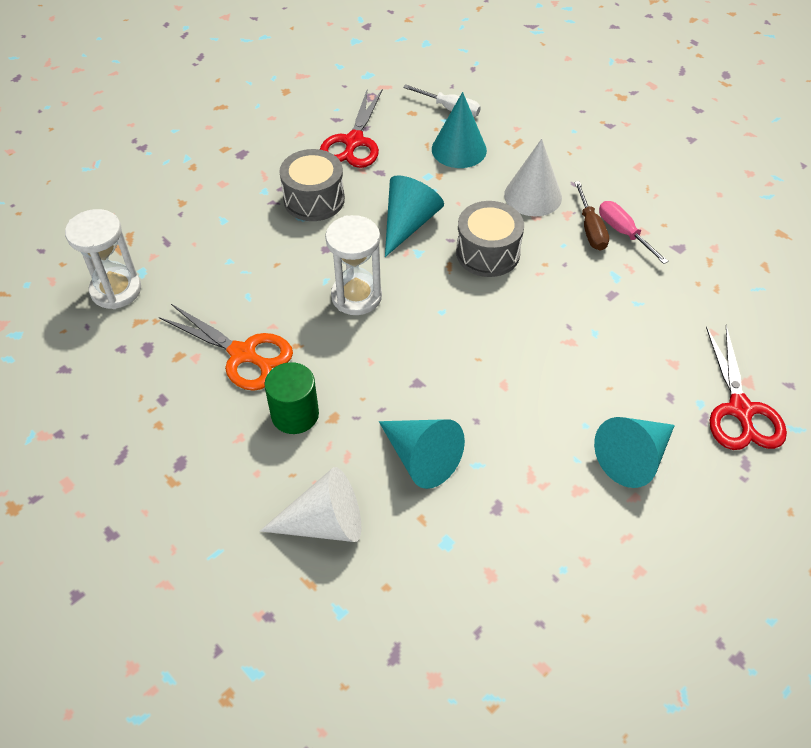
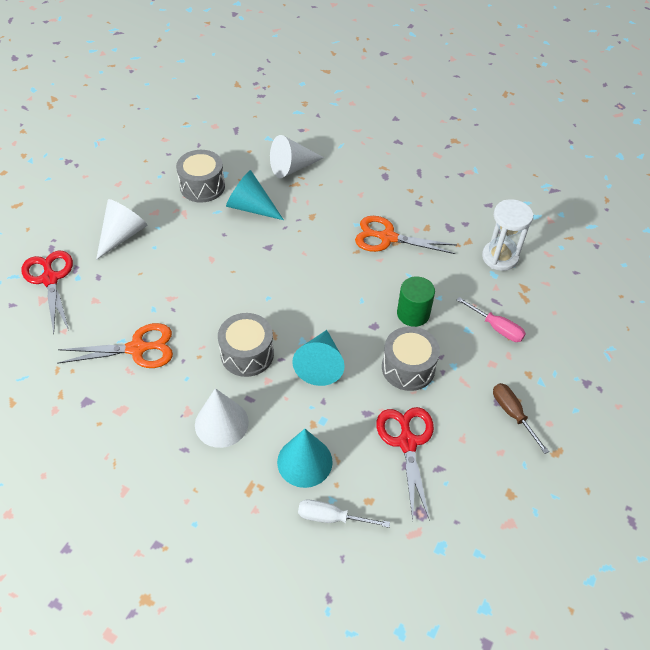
camera: 160 degrees right, 0 degrees up
green cylinder [264,362,319,434] -> green cylinder moved to [397,276,435,327]
white hourglass [325,215,382,315] -> none
brown screwdriver [574,181,609,251] -> brown screwdriver moved to [493,383,549,454]
turquoise cone [594,417,675,488] -> white cone [96,199,148,260]
pink screwdriver [599,201,669,264] -> pink screwdriver moved to [457,297,526,342]
none -> orange scissors [58,323,173,368]
none -> grey drum [176,150,225,203]

